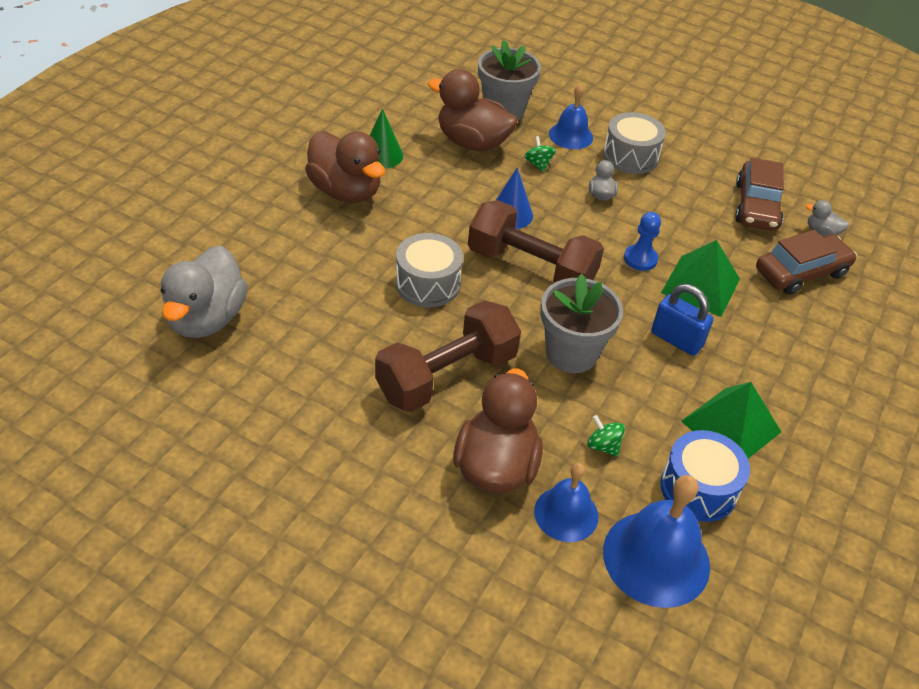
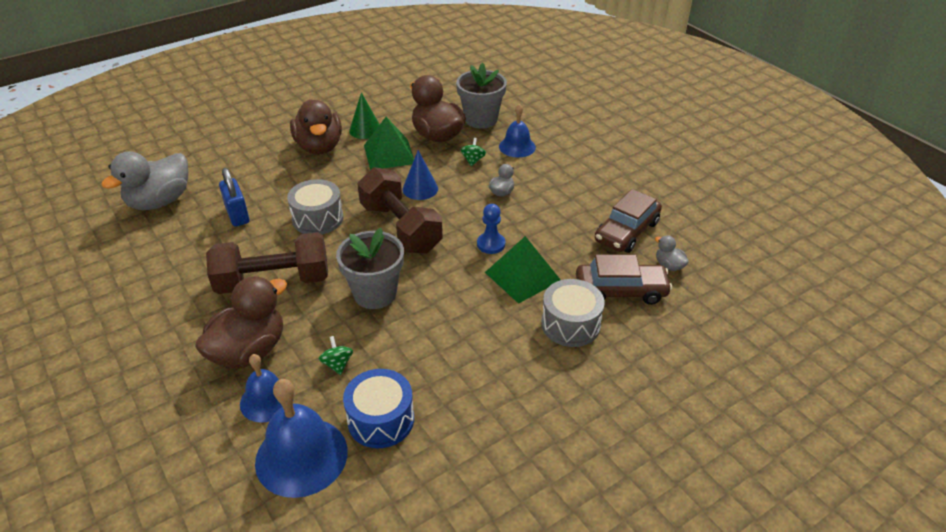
camera: 30 degrees right, 5 degrees down
grey drum [603,112,666,174] -> grey drum moved to [541,279,605,347]
blue padlock [651,284,713,356] -> blue padlock moved to [219,168,249,227]
green pyramid [681,382,781,459] -> green pyramid moved to [364,117,414,170]

